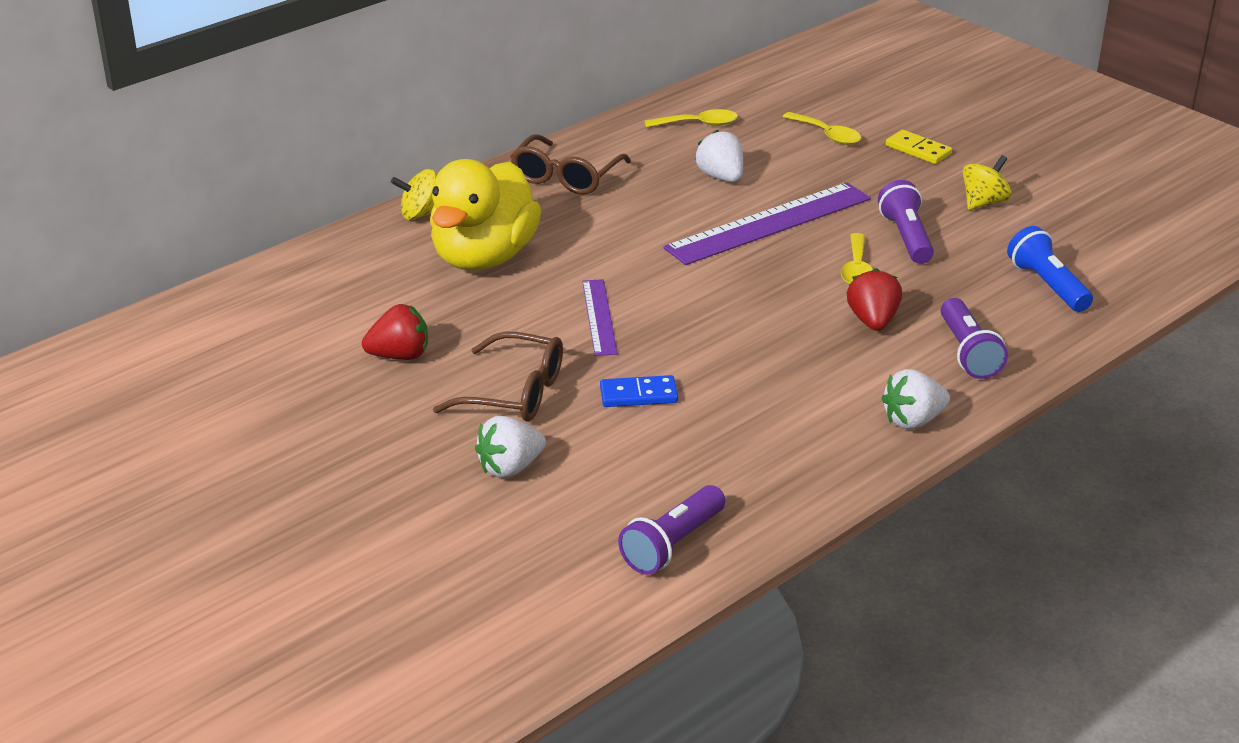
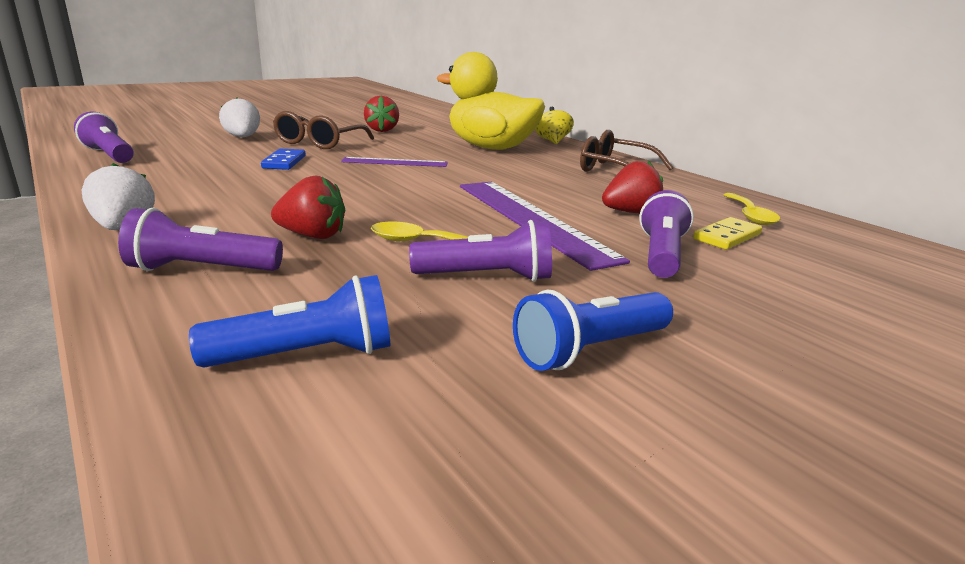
camera: 95 degrees right, 10 degrees down
white strawberry [695,130,743,182] -> red strawberry [602,161,663,213]
yellow spoon [783,112,861,145] -> none
yellow domino [886,130,952,164] -> yellow domino moved to [693,217,762,249]
yellow spinning top [963,155,1012,210] -> blue flashlight [513,290,673,371]
none -> purple flashlight [639,190,694,278]

